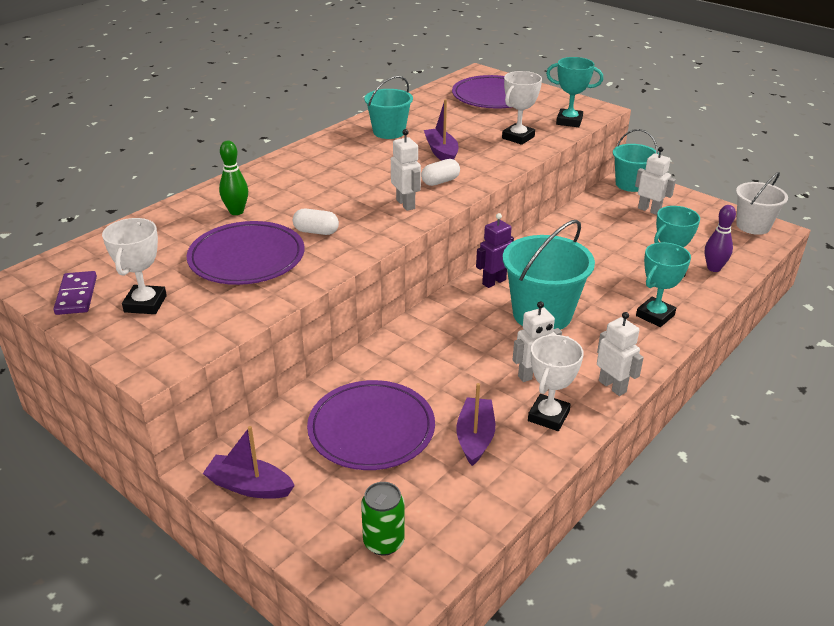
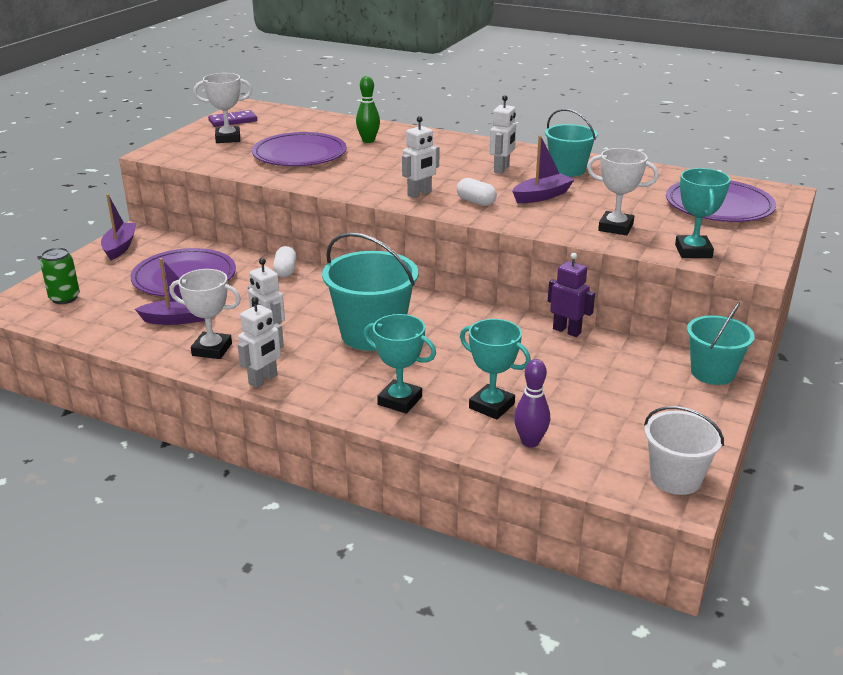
camera: 75 degrees right, 5 degrees down
white capsule [293,209,339,235] -> white capsule moved to [273,246,297,277]
purple robot [476,213,514,288] -> purple robot moved to [548,253,595,337]
white robot [635,147,676,215] -> white robot moved to [490,95,516,174]

